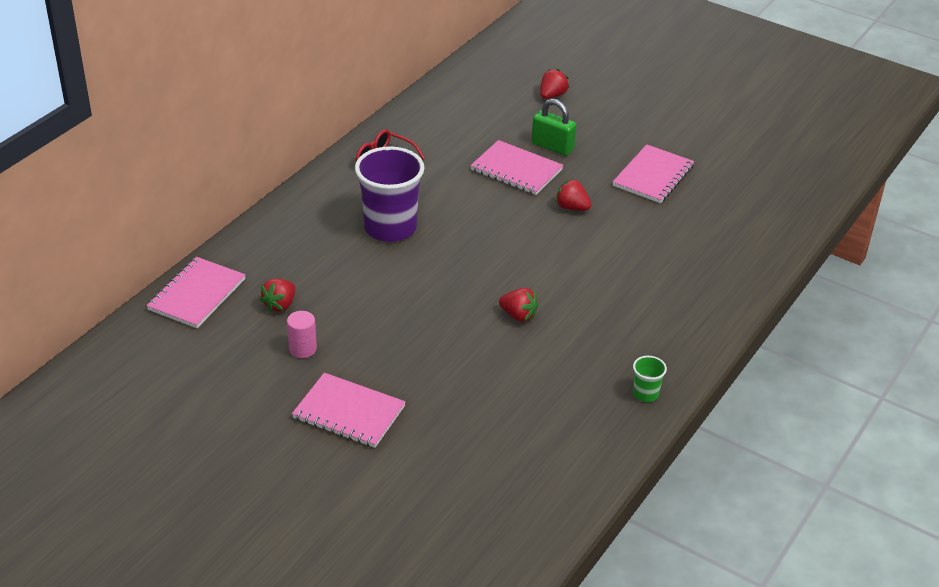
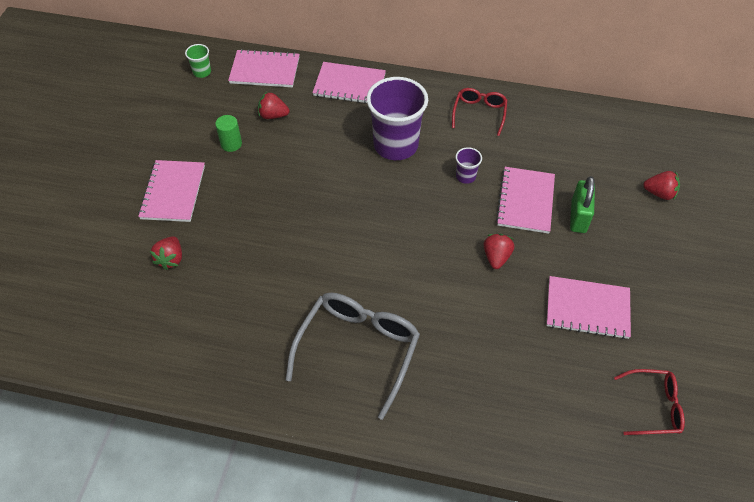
camera: 70 degrees right, 15 degrees up
pink cylinder [287,311,317,358] -> green cylinder [215,115,242,152]
red strawberry [499,288,539,322] -> red strawberry moved to [150,236,182,270]
green cup [633,356,667,402] -> green cup moved to [185,44,211,78]
none -> grey glasses [286,292,420,420]
none -> pink notebook [312,62,386,103]
none -> purple cup [455,147,482,184]
none -> red glasses [614,369,685,435]

